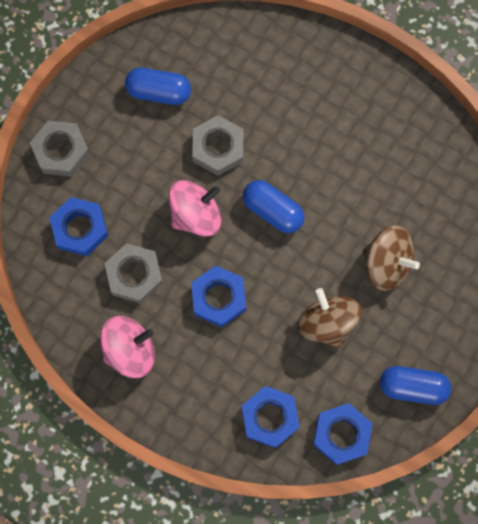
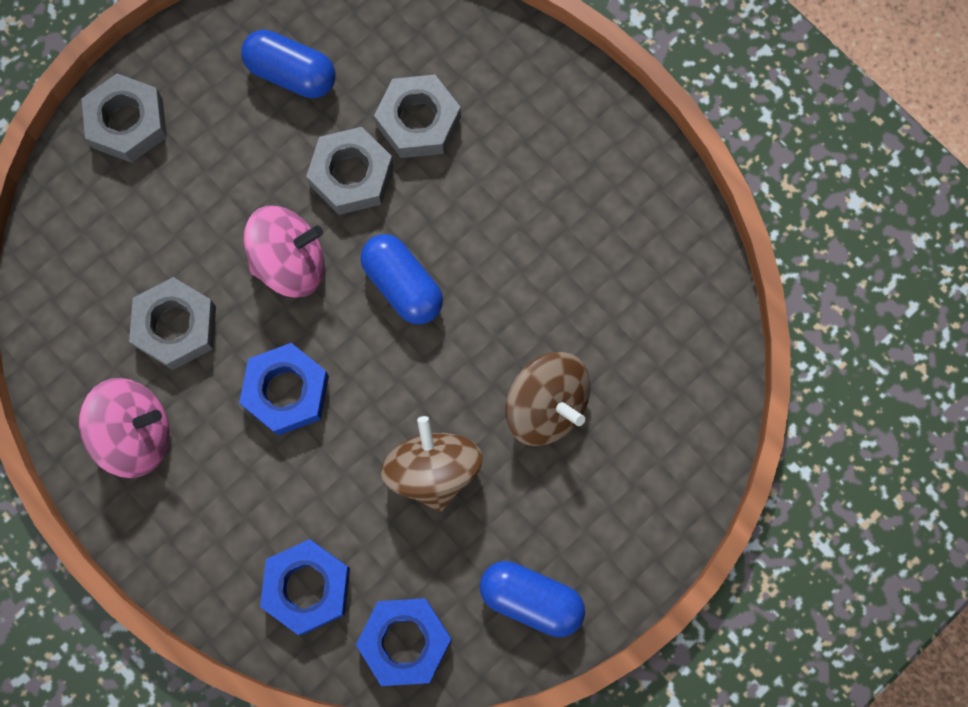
camera: 15 degrees right, 0 degrees up
blue nut [49,197,108,256] -> none
none -> grey nut [374,75,461,158]

